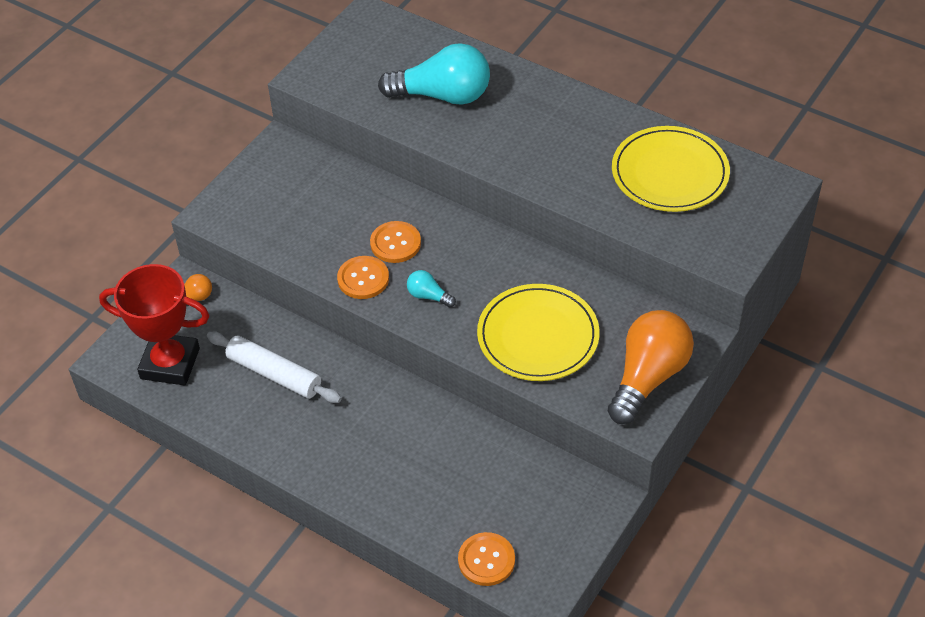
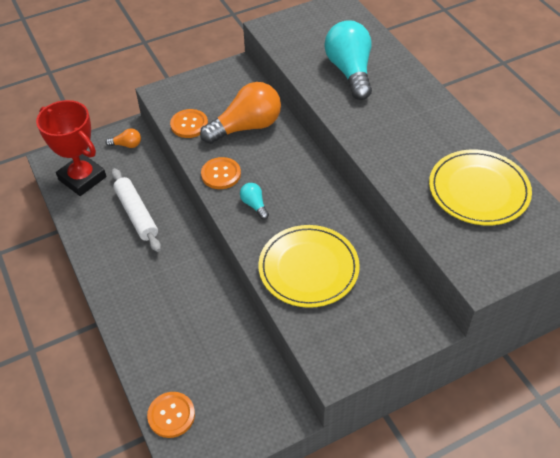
camera: 30 degrees right, 0 degrees up
orange button [370,221,421,263] -> orange button moved to [170,109,208,138]
turquoise light bulb [378,43,490,105] -> turquoise light bulb turned 135 degrees counterclockwise [325,20,372,100]
orange light bulb [608,310,694,424] -> orange light bulb moved to [200,82,281,144]

